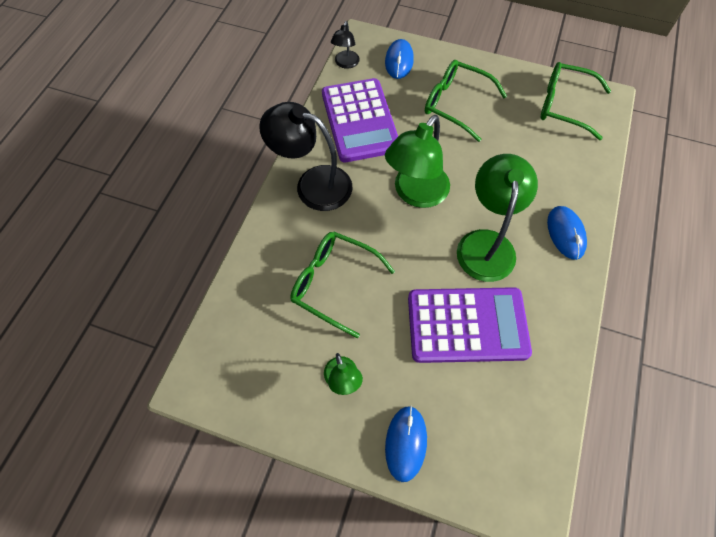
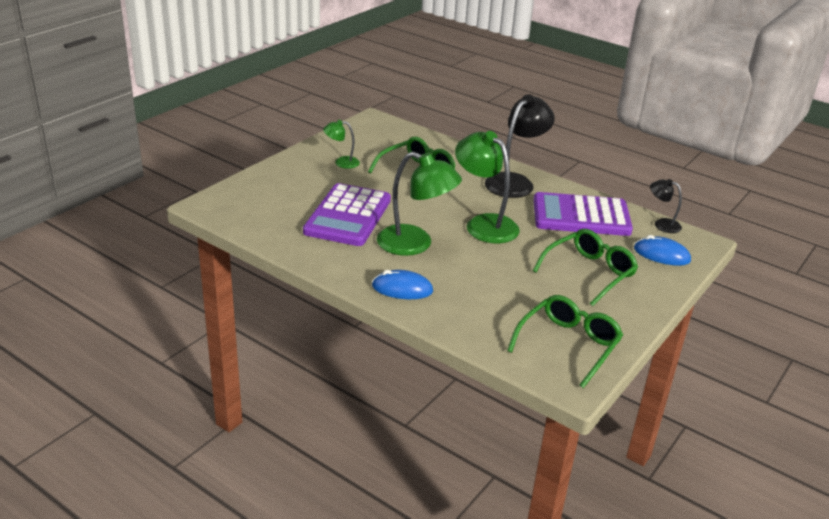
camera: 105 degrees right, 30 degrees down
blue mouse [385,405,427,482] -> none

